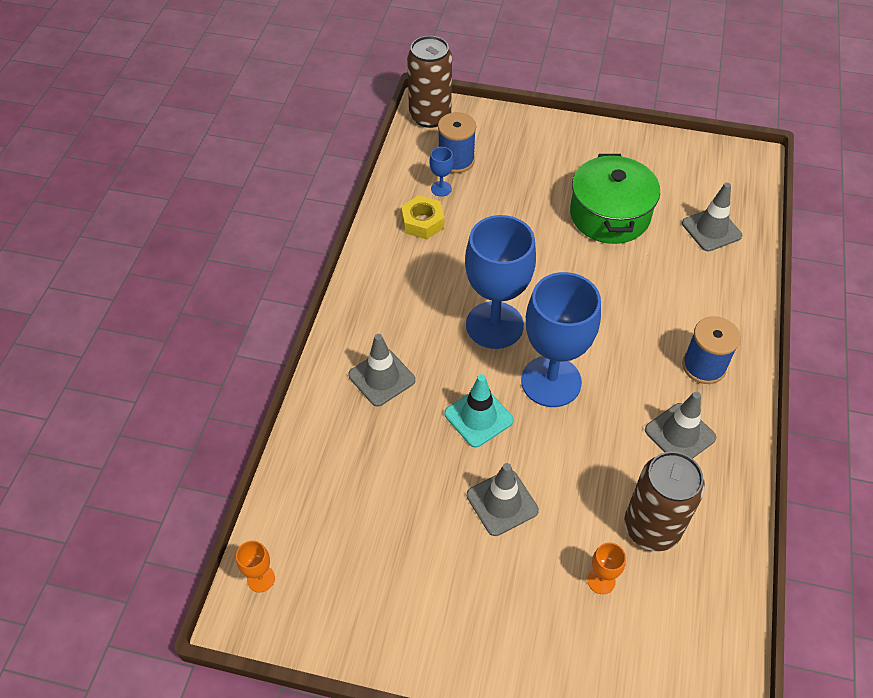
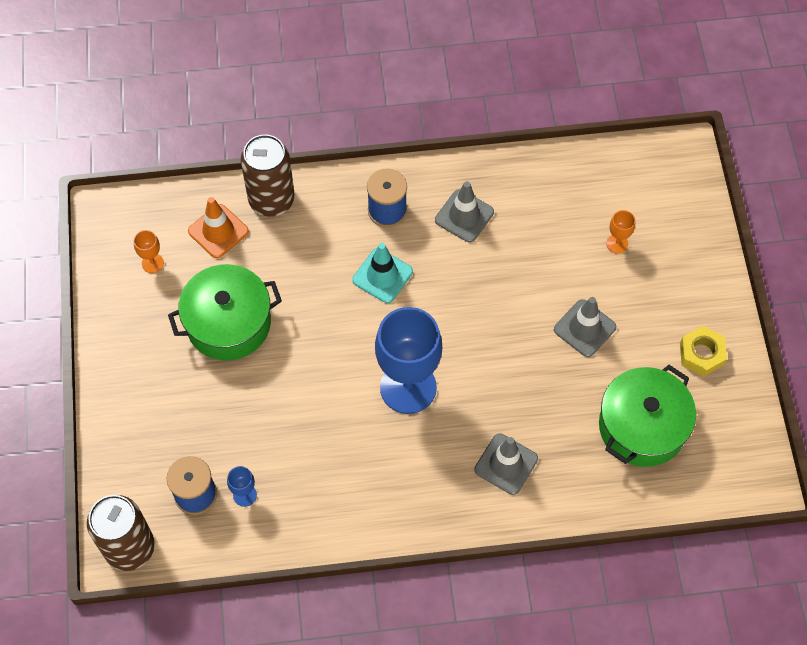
camera: 110 degrees left, 10 degrees up
orange goblet [236,541,275,593] -> orange goblet moved to [134,230,164,273]
yellow nut [401,195,444,239] -> yellow nut moved to [680,326,727,377]
turquoise traffic cone [444,374,514,448] -> turquoise traffic cone moved to [352,243,413,303]
blue goblet [521,272,601,407] -> none
brown can [624,451,705,551] -> brown can moved to [241,134,295,217]
grey traffic cone [682,183,742,252] -> orange traffic cone [188,197,249,258]
none -> green pot [599,365,696,467]

